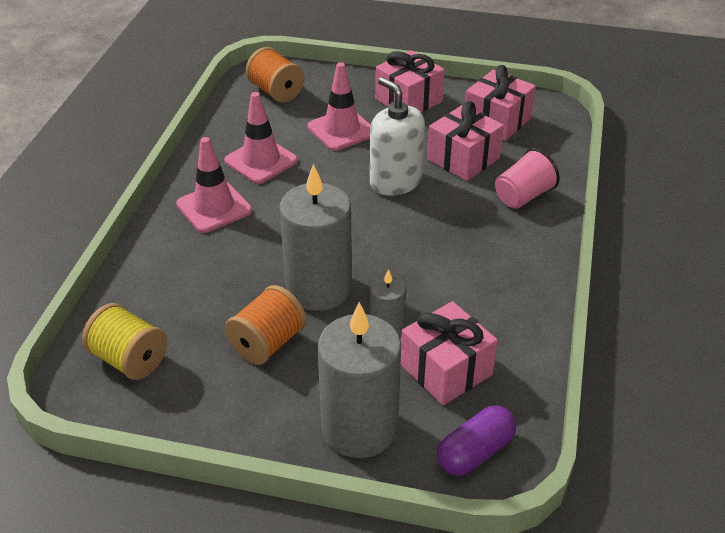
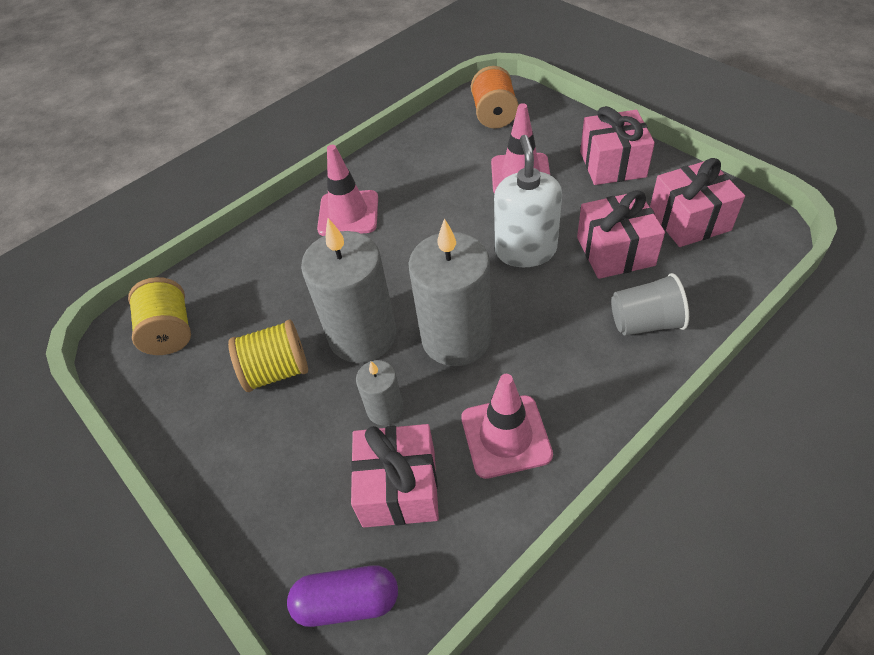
camera: 40 degrees right, 10 degrees up
pink traffic cone [224,92,298,184] -> pink traffic cone moved to [461,374,553,479]
orange spool [225,285,306,365] -> yellow spool [228,320,308,392]
grey candle [318,302,401,458] -> grey candle moved to [408,218,492,366]
pink cup [495,148,560,209] -> grey cup [611,273,689,336]

